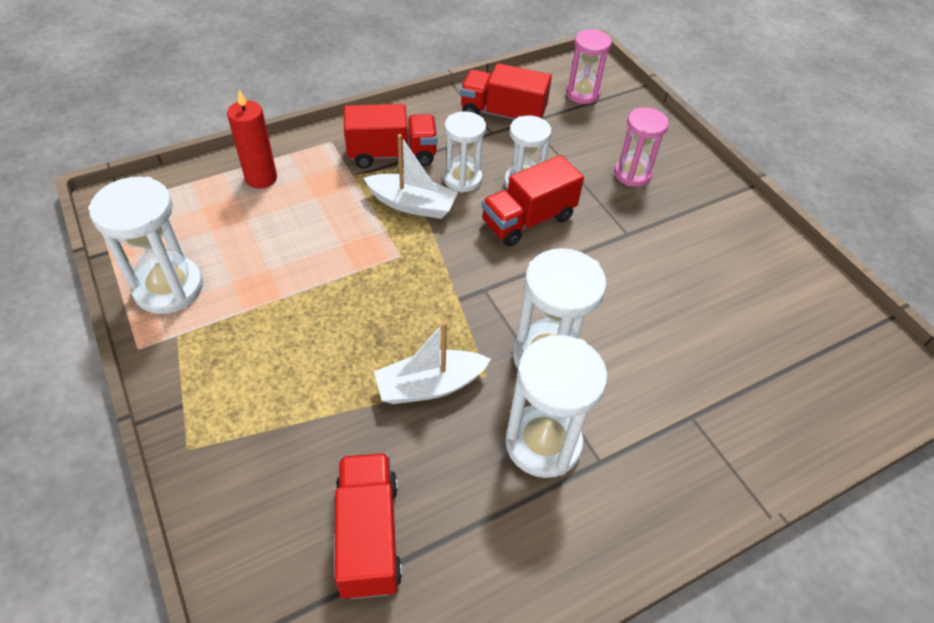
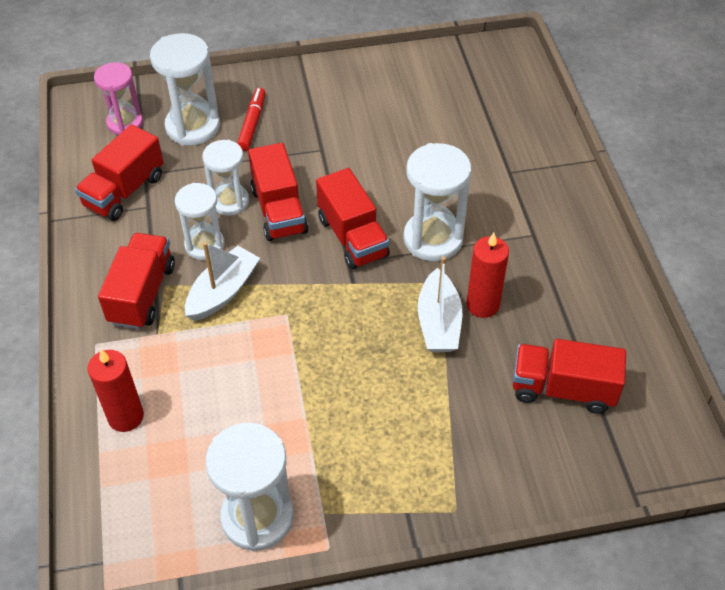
camera: 70 degrees left, 0 degrees up
white hourglass [505,335,608,478] -> white hourglass moved to [150,33,220,146]
pink hourglass [614,107,669,187] -> red marker [237,88,266,151]
none -> red truck [316,168,390,270]
none -> red candle [466,233,509,318]

